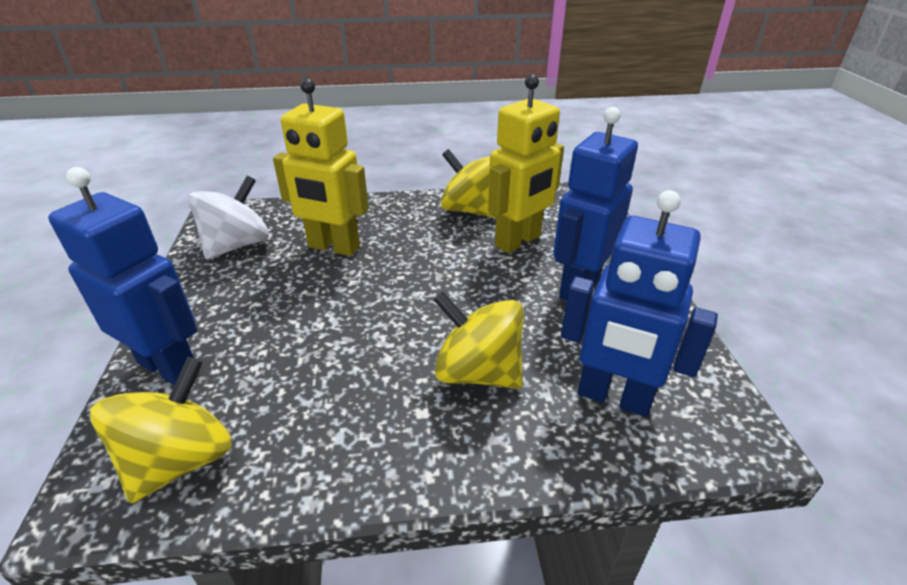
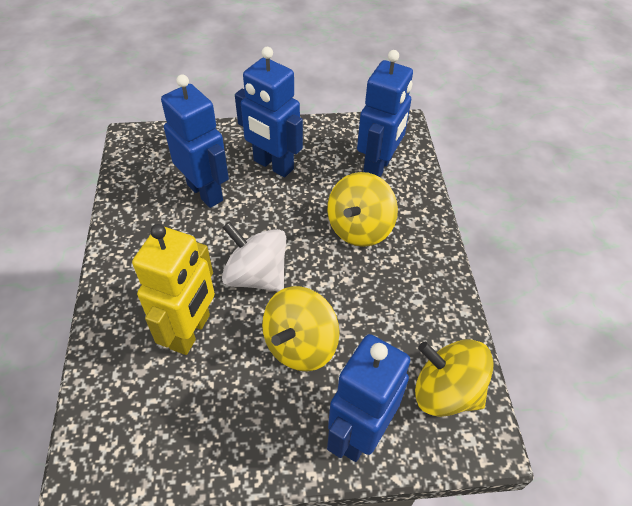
camera: 90 degrees left, 15 degrees up
white spinning top [188,176,269,259] -> white spinning top moved to [222,222,286,292]
yellow spinning top [441,149,496,218] -> yellow spinning top moved to [262,286,340,371]
yellow robot [488,74,564,253] -> blue robot [161,74,229,208]

